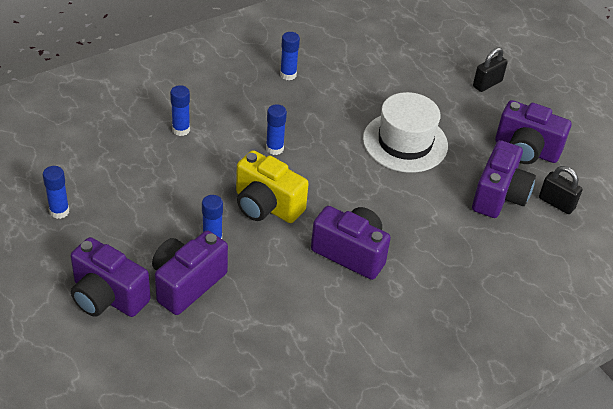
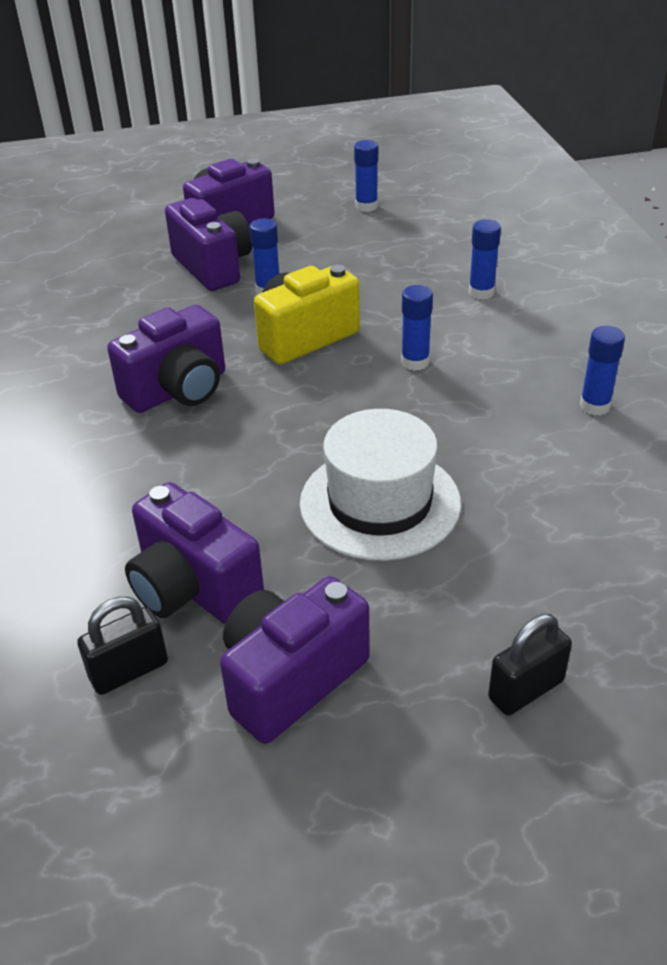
camera: 115 degrees right, 5 degrees down
black padlock [473,48,508,92] -> black padlock turned 75 degrees clockwise [488,614,572,716]

